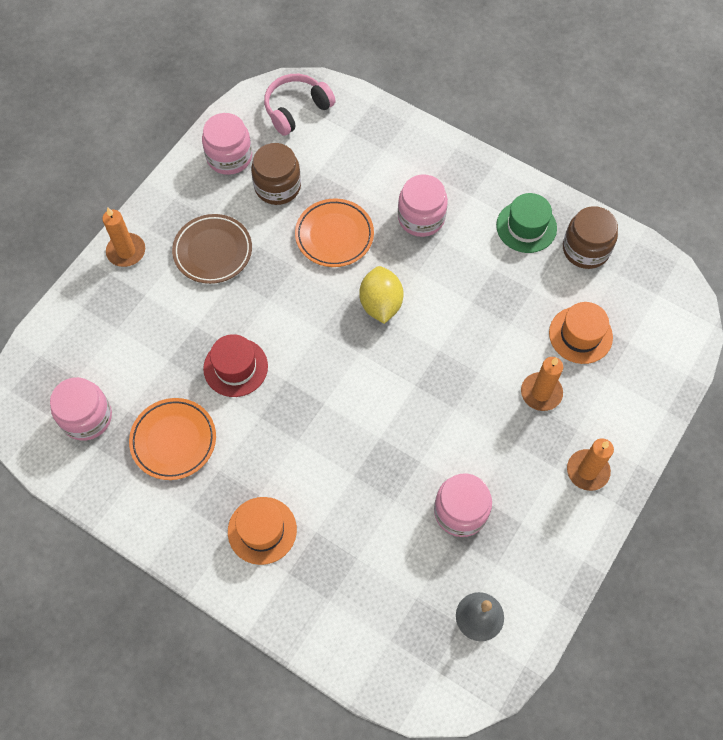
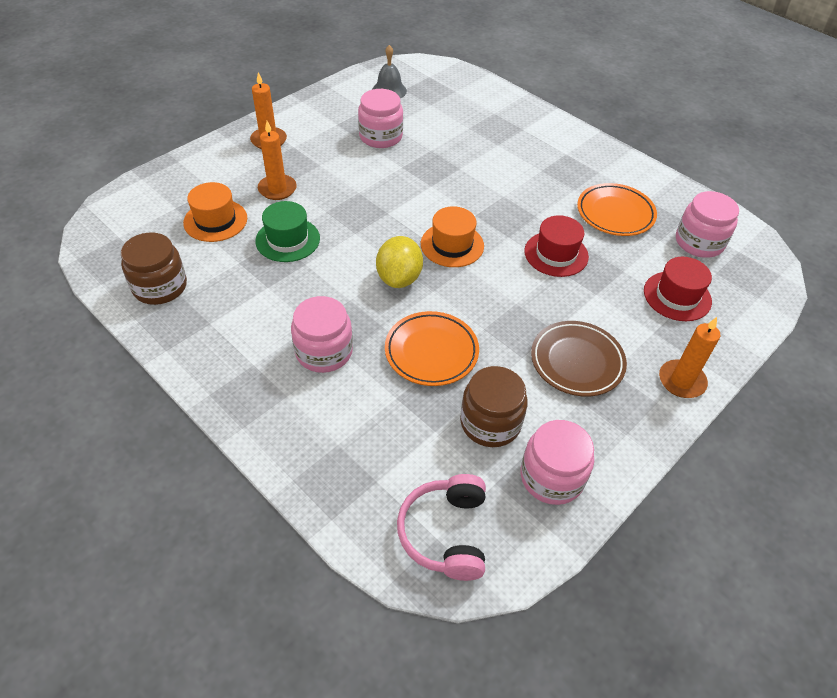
camera: 170 degrees left, 15 degrees down
orange hat [228,497,297,565] -> orange hat moved to [421,206,484,267]
pink headphones [264,74,336,136] -> pink headphones turned 120 degrees clockwise [397,474,486,581]
green hat [496,193,557,253] -> green hat moved to [255,201,320,262]
none -> red hat [644,257,712,321]

